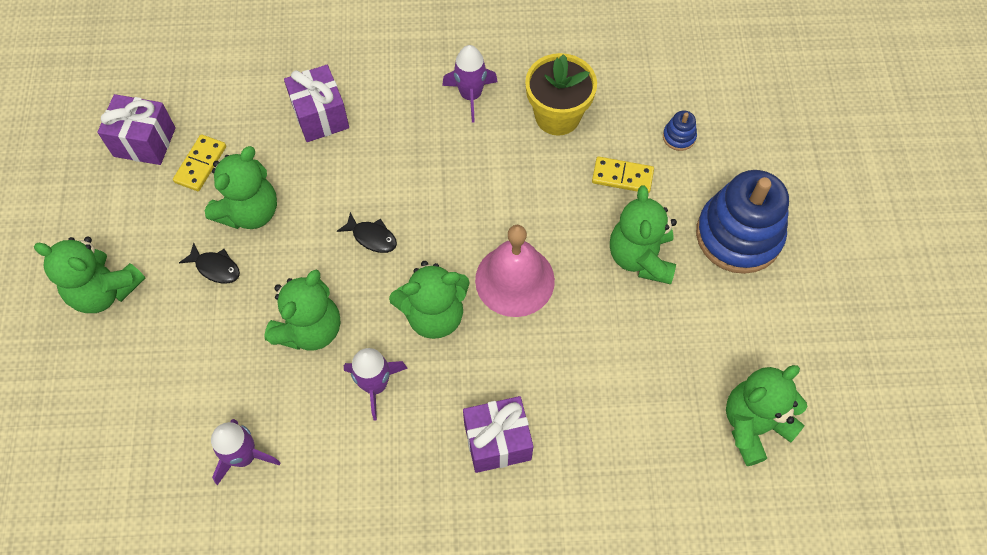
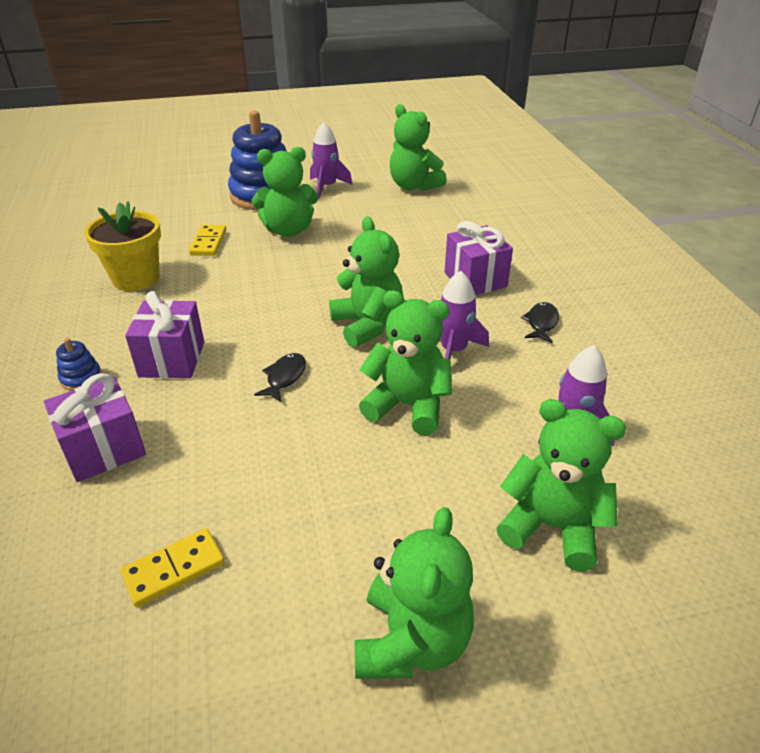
camera: 100 degrees left, 25 degrees down
purple gift [97,94,176,165] -> purple gift moved to [125,291,204,378]
yellow domino [173,134,226,191] -> yellow domino turned 45 degrees counterclockwise [120,528,225,607]
black fish [179,243,240,284] -> black fish moved to [521,302,559,343]
green teddy bear [205,146,277,229] -> green teddy bear moved to [496,399,626,571]
purple rocket [442,45,498,122] -> purple rocket moved to [310,122,353,198]
pink bell [475,225,555,317] -> none
blue stacking toy [663,110,697,151] -> blue stacking toy moved to [56,338,102,391]

